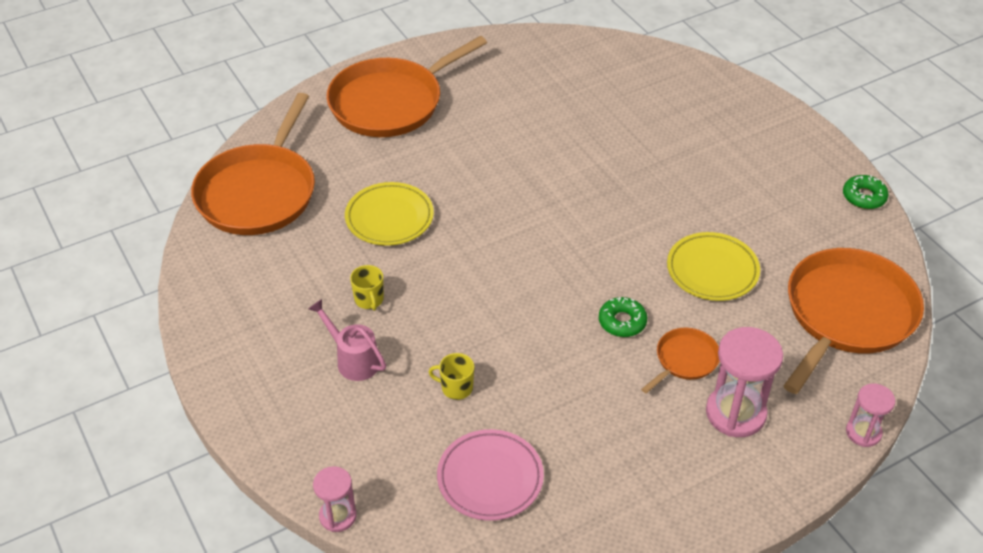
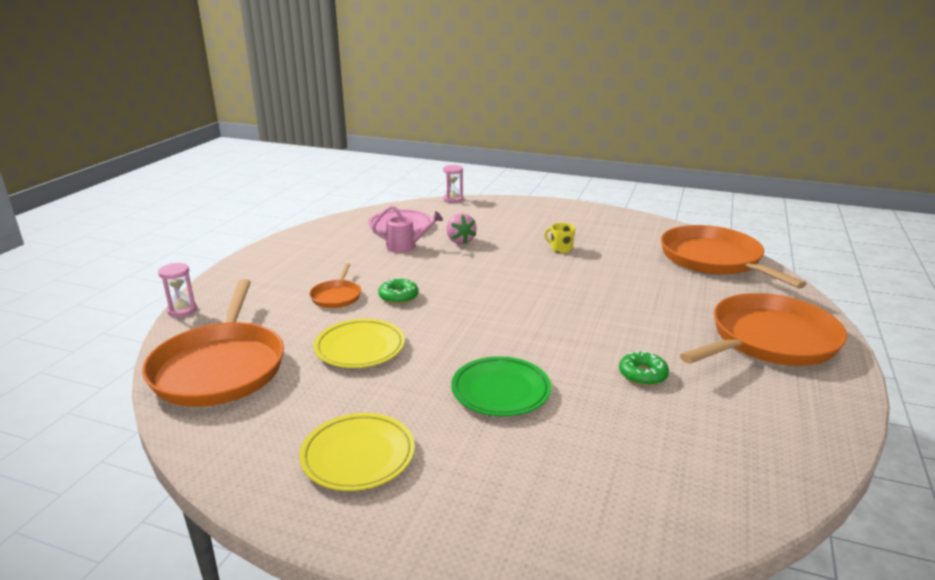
camera: 140 degrees right, 20 degrees down
pink watering can [309,299,386,381] -> pink watering can moved to [372,206,443,253]
orange pan [326,36,487,137] -> orange pan turned 45 degrees clockwise [680,293,847,366]
yellow plate [345,182,434,246] -> yellow plate moved to [299,413,415,491]
yellow mug [429,353,474,400] -> pink strawberry [446,213,477,244]
pink hourglass [706,327,783,437] -> none
green donut [843,175,888,209] -> green donut moved to [619,351,669,386]
none -> green plate [451,356,551,416]

